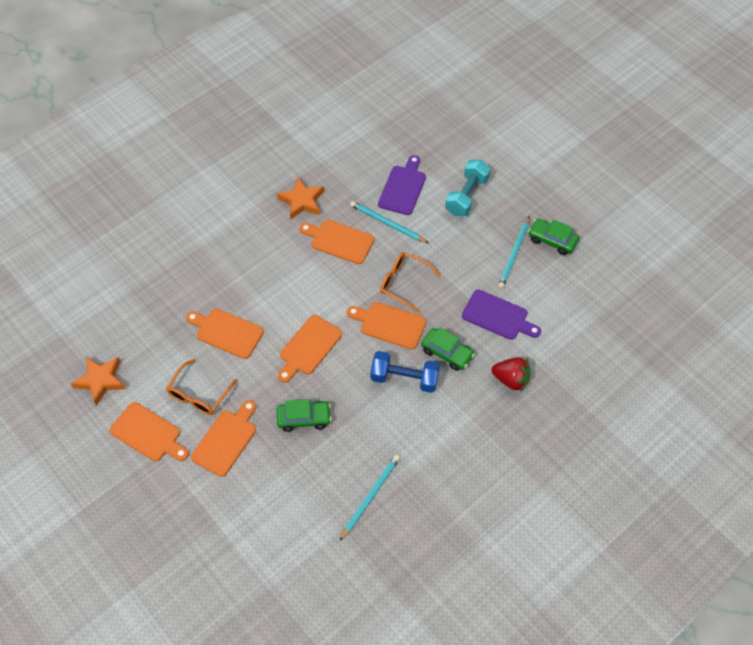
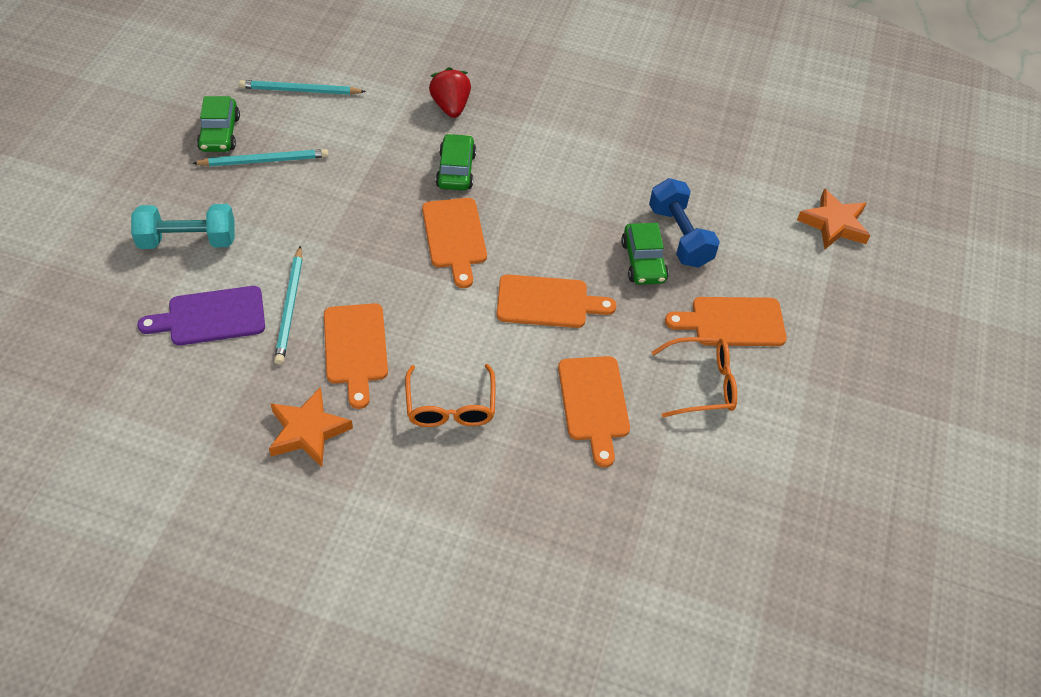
camera: 125 degrees left, 5 degrees down
orange star [71,356,126,406] -> orange star moved to [797,188,870,249]
orange cutting board [110,402,189,461] -> none
green car [277,399,332,432] -> green car turned 150 degrees counterclockwise [621,223,669,285]
turquoise pencil [340,455,400,541] -> turquoise pencil moved to [239,80,366,95]
blue dumbbell [370,351,440,393] -> blue dumbbell moved to [649,178,720,268]
orange glasses [380,252,441,313] -> orange glasses moved to [405,364,496,427]
purple cutting board [462,290,541,340] -> none

